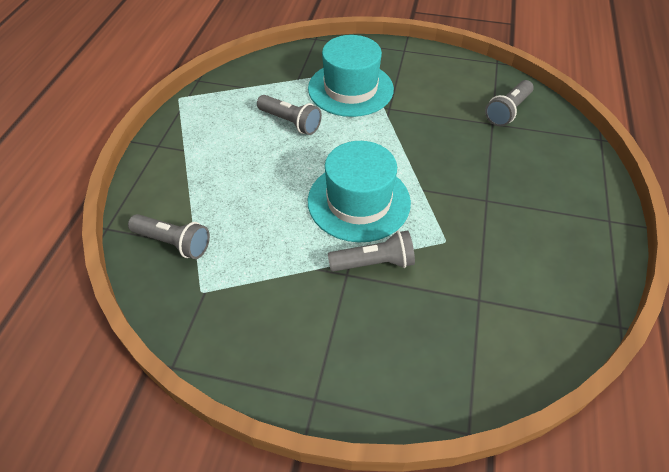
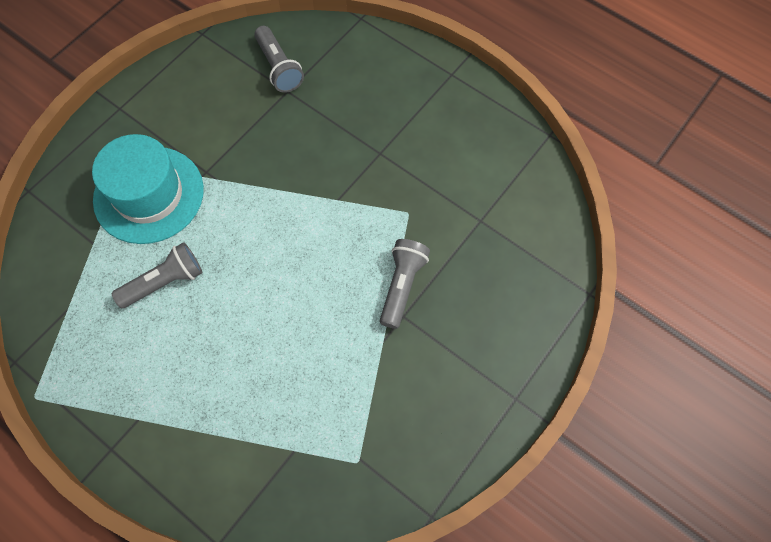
camera: 65 degrees left, 15 degrees up
grey flashlight [128,214,210,259] -> none
turquoise hat [308,141,411,243] -> none

